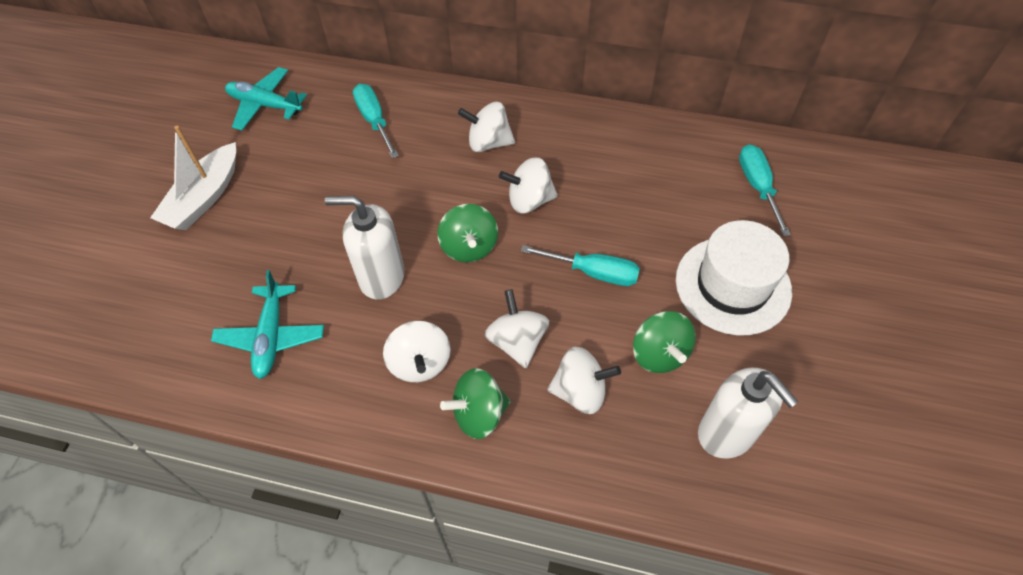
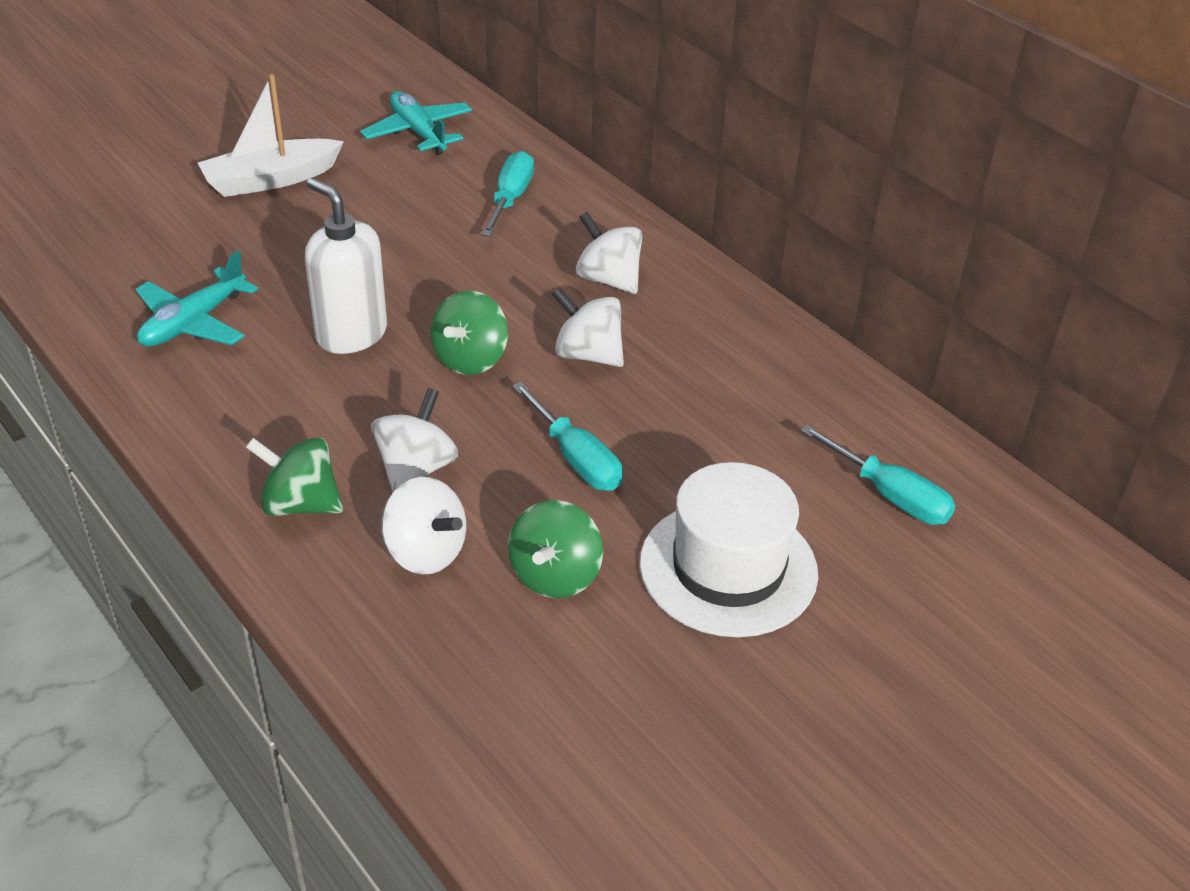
camera: 35 degrees right, 15 degrees down
white spinning top [383,321,451,382] -> none
white soap dispenser [698,368,799,458] -> none
turquoise screwdriver [739,144,791,236] -> turquoise screwdriver turned 105 degrees clockwise [800,424,955,525]

